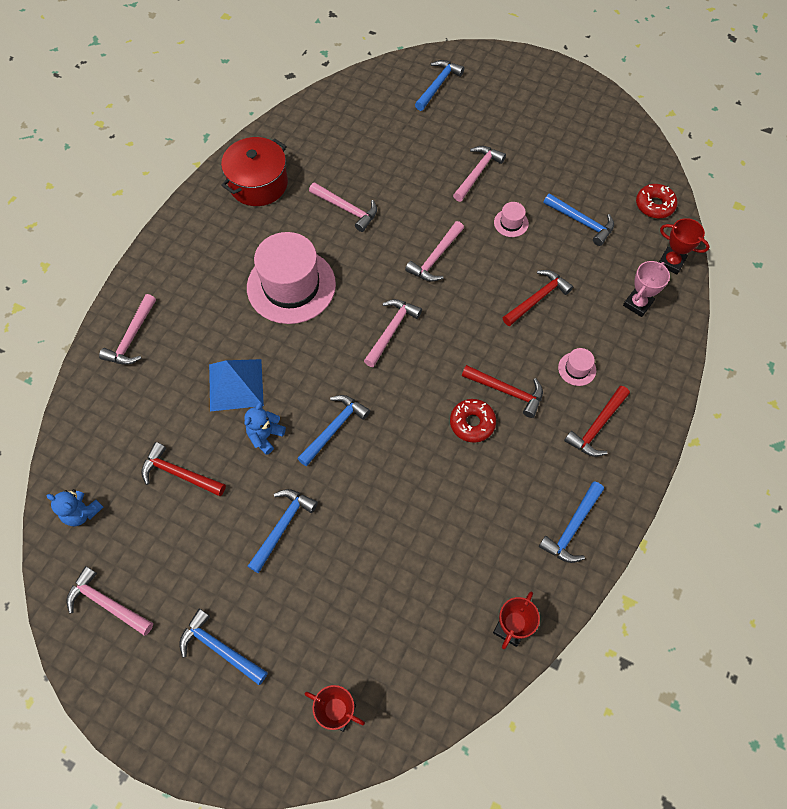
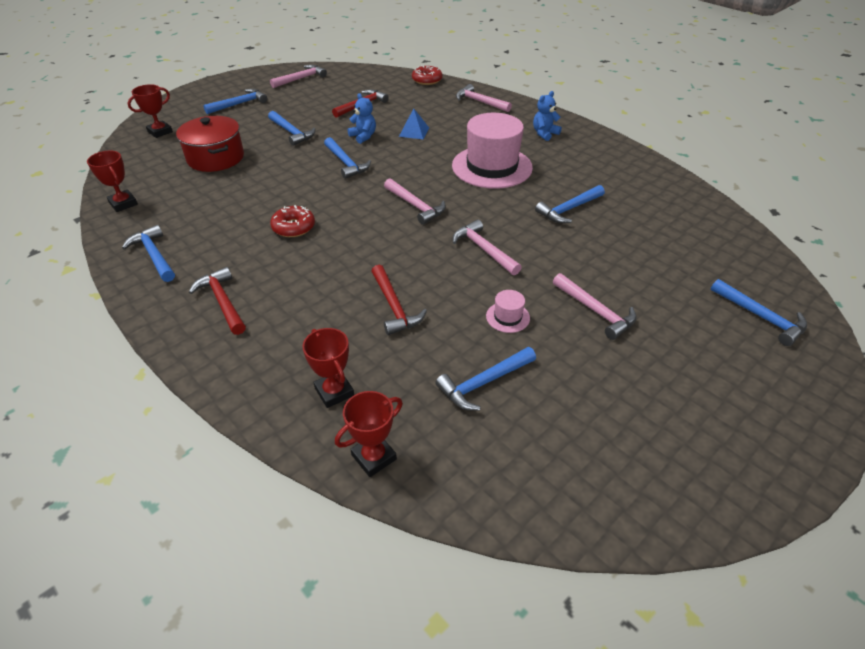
camera: 110 degrees right, 20 degrees down
blue teddy bear [47,489,103,526] -> blue teddy bear moved to [533,91,562,141]
blue pyramid [209,359,264,411] -> blue pyramid [399,108,429,139], size x0.61
red pot [221,137,288,206] -> red pot moved to [176,116,244,172]
pink hammer [309,182,377,232] -> blue hammer [535,185,605,223]
red hammer [462,365,543,418] -> none
pink hat [558,348,596,386] -> none
pink trophy [623,261,670,317] -> red trophy [303,328,354,408]
red donut [636,184,678,218] -> red donut moved to [412,65,443,85]

